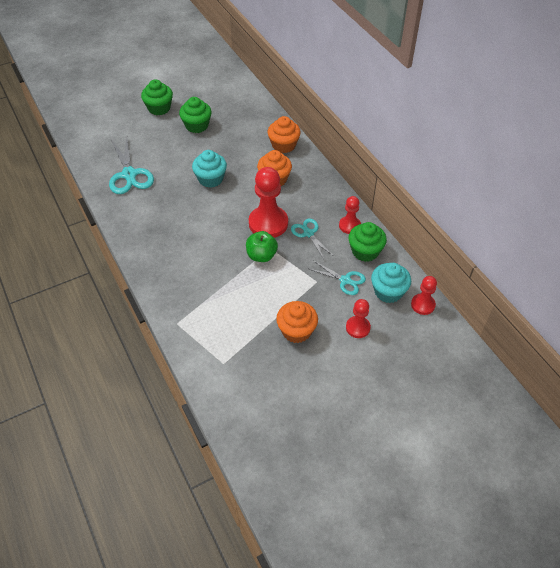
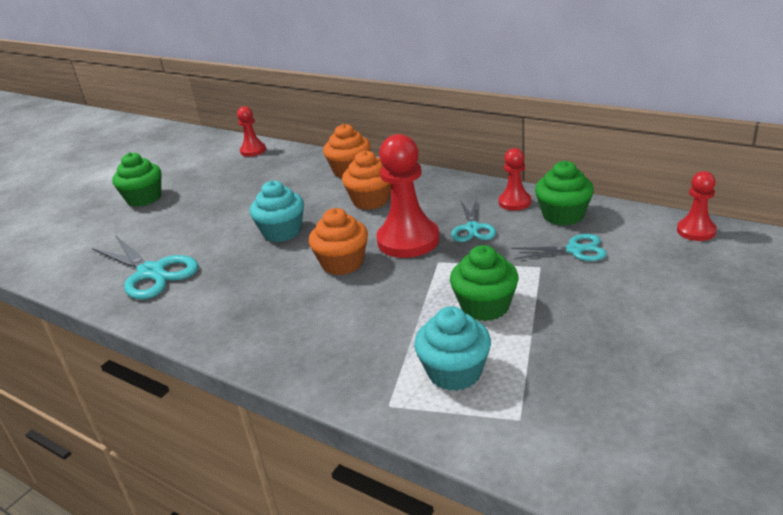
camera: 25 degrees left, 20 degrees down
green cupcake [179,97,211,133] -> green cupcake moved to [450,245,519,321]
green apple [246,231,278,262] -> none
orange cupcake [276,301,318,343] -> orange cupcake moved to [309,208,368,275]
turquoise scissors [291,219,332,259] -> turquoise scissors turned 120 degrees counterclockwise [451,198,496,242]
red pawn [346,299,371,338] -> red pawn moved to [237,106,266,157]
turquoise cupcake [371,263,411,303] -> turquoise cupcake moved to [414,306,491,391]

